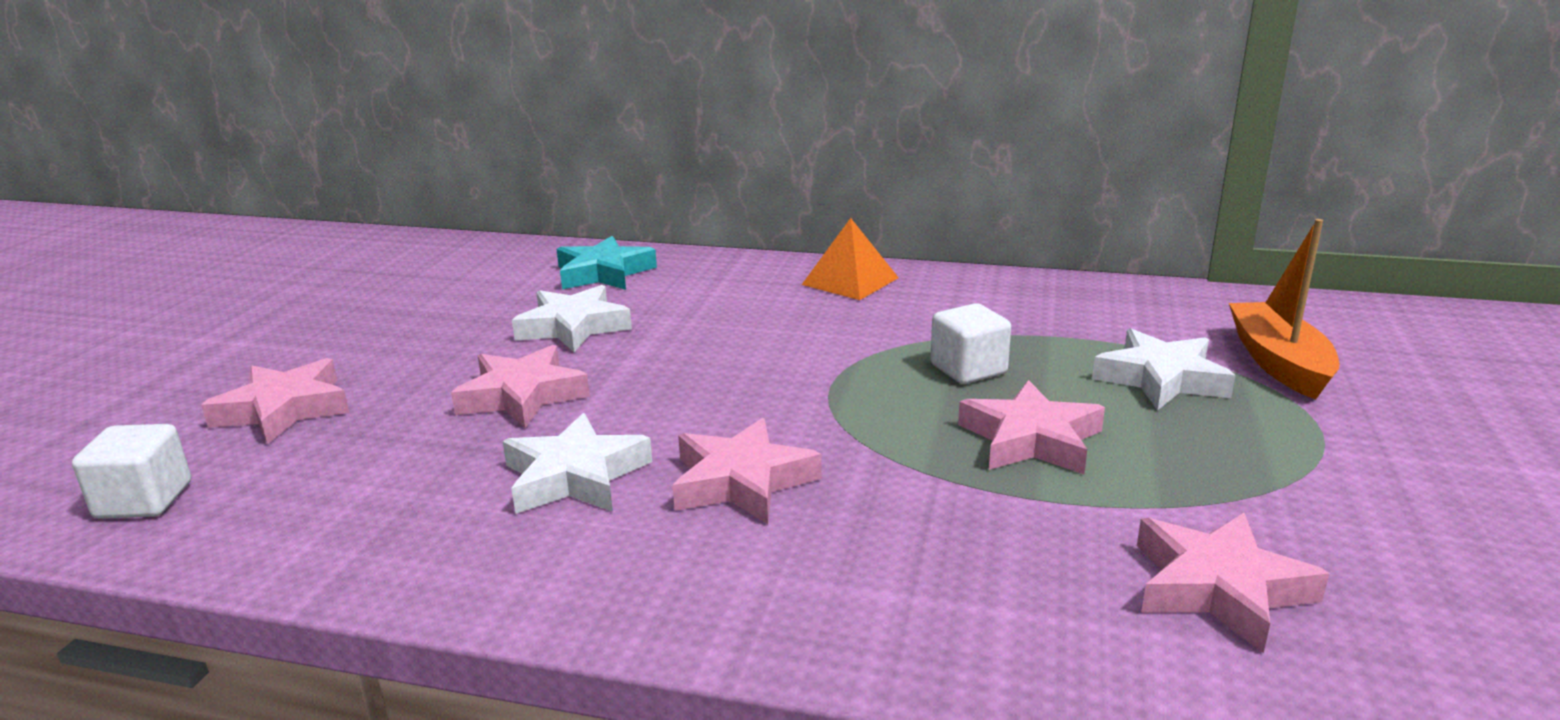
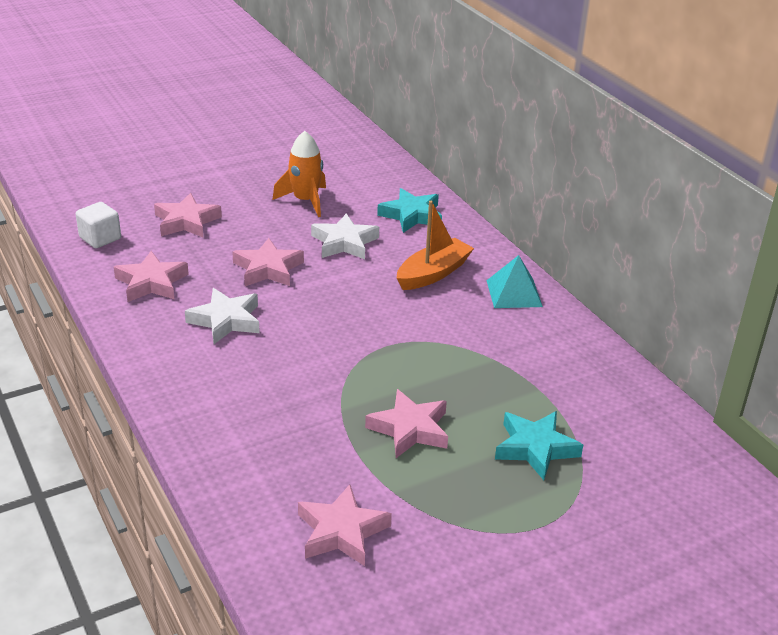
camera: 45 degrees right, 10 degrees up
pink star [673,418,822,524] -> pink star moved to [114,251,189,302]
orange pyramid [802,218,899,300] -> turquoise pyramid [486,255,543,308]
white cube [930,303,1011,384] -> none
white star [1092,328,1236,410] -> turquoise star [495,411,583,480]
orange boat [1229,219,1339,400] -> orange boat moved to [397,201,474,290]
none -> orange rocket [272,131,326,217]

